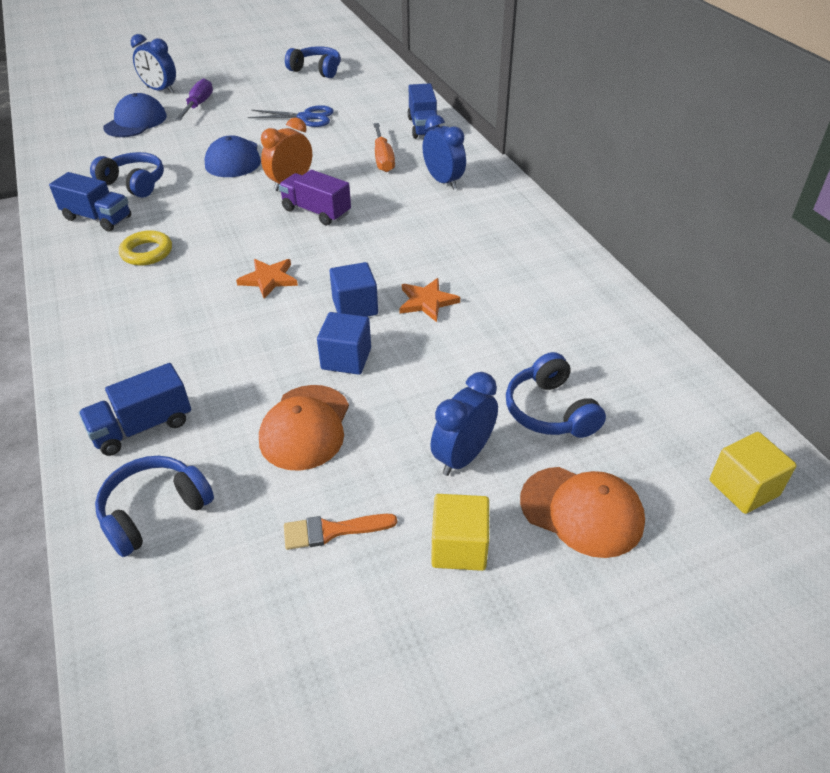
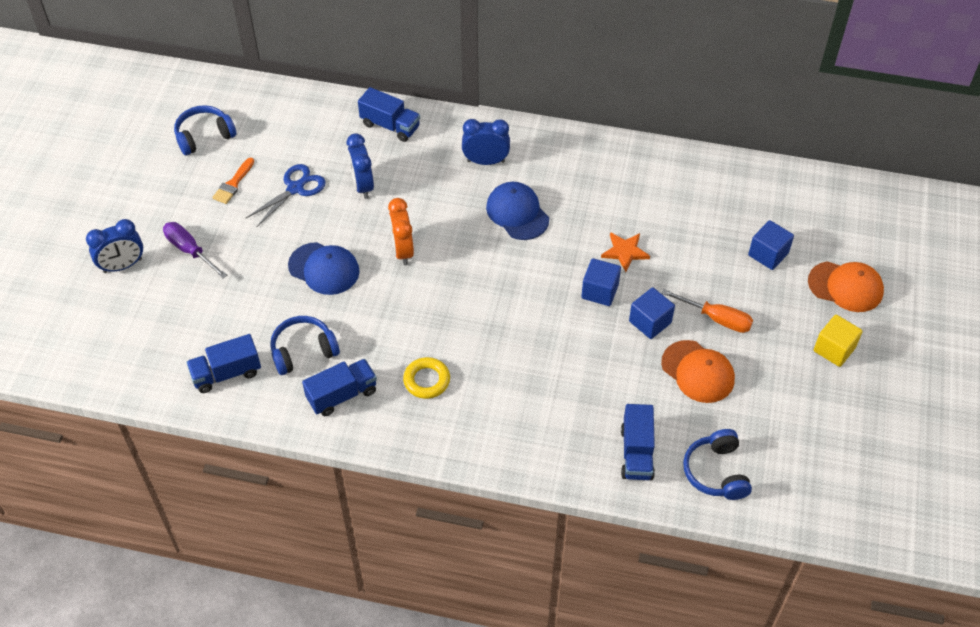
camera: 55 degrees left, 10 degrees up
blue cap [103,93,167,137] -> blue cap moved to [486,182,549,240]
orange star [236,259,298,299] -> none
purple truck [279,170,351,226] -> none
orange brush [284,514,397,550] -> orange brush moved to [212,158,254,204]
orange screwdriver [373,123,395,172] -> orange screwdriver moved to [661,289,753,333]
blue clock [430,372,498,476] -> blue clock moved to [347,133,374,199]
blue headphones [506,352,606,438] -> blue cube [748,220,794,270]
orange cap [520,467,645,558] -> orange cap turned 45 degrees clockwise [808,261,884,312]
yellow cube [710,432,796,514] -> none
none -> blue truck [186,334,261,393]

